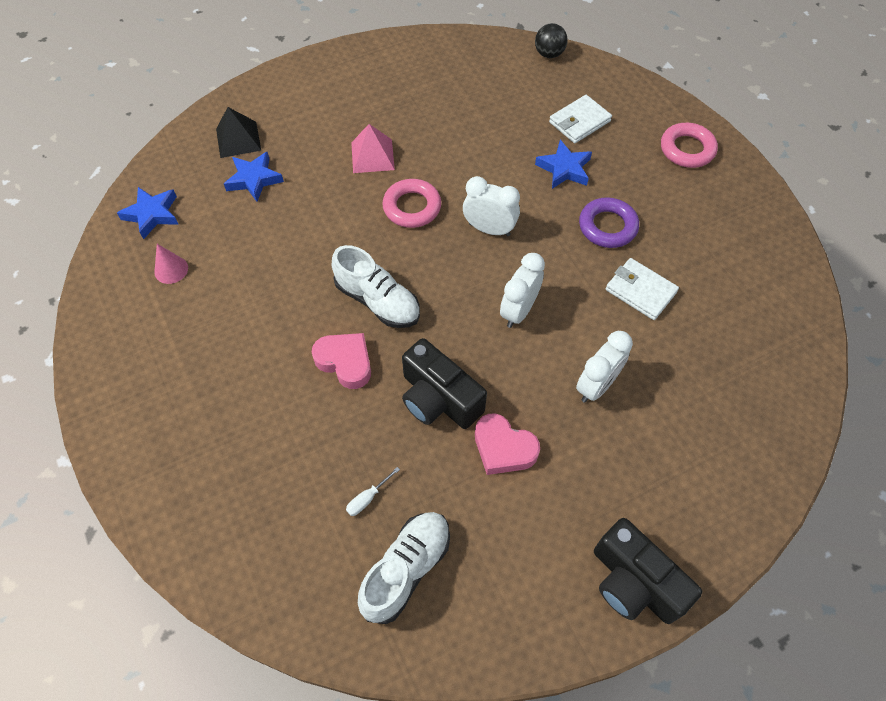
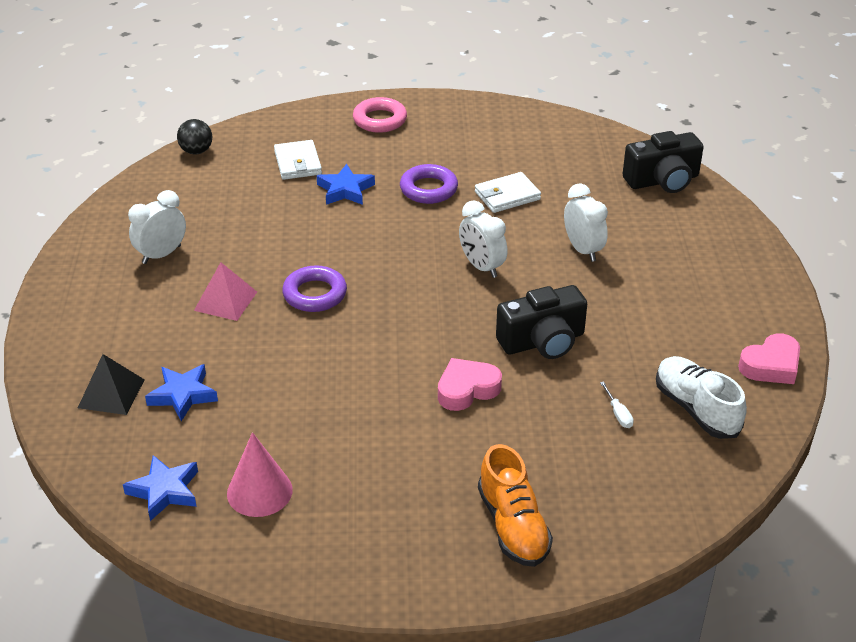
camera: 65 degrees left, 20 degrees down
pink cone [154,244,188,284] -> pink cone [227,432,293,517], size x1.60
white shoe [332,245,420,328] -> none
pink ring [382,179,441,228] -> purple ring [282,266,347,312]
white clock [463,176,520,236] -> white clock moved to [128,190,186,264]
pink heart [475,413,540,475] -> pink heart moved to [738,333,800,384]
black camera [594,518,702,624] -> black camera moved to [623,131,703,193]
none -> orange shoe [478,444,553,567]

